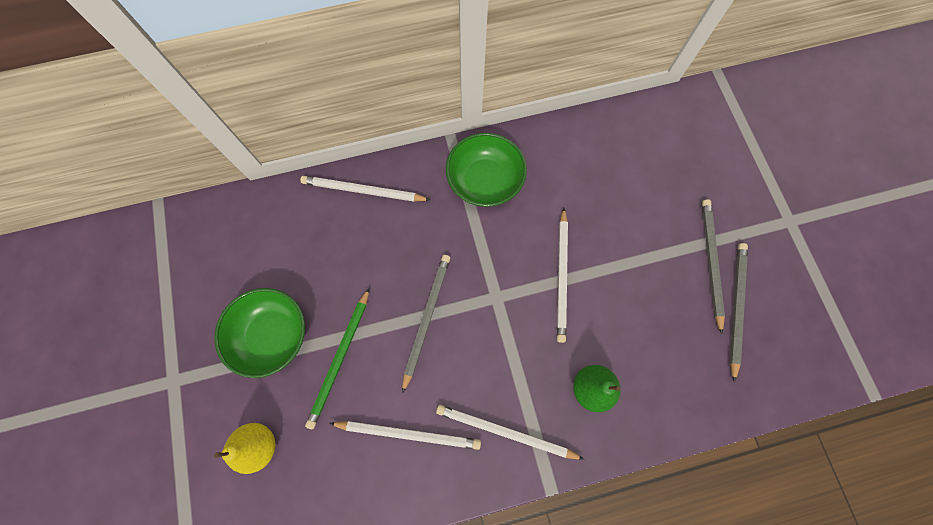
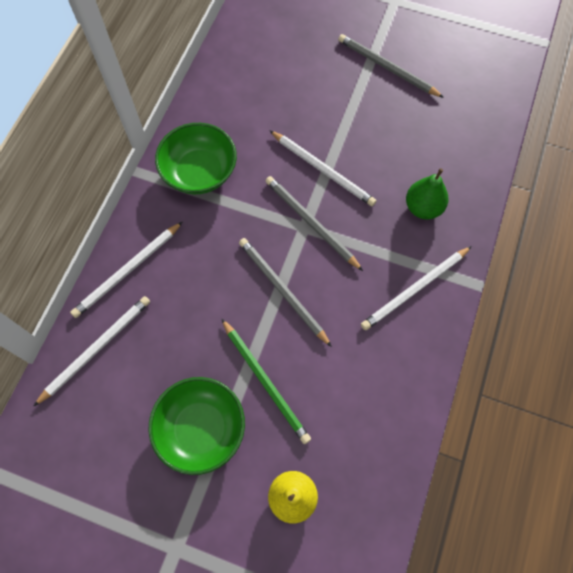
camera: 55 degrees left, 5 degrees down
white pencil [329,421,481,450] -> white pencil moved to [33,296,150,407]
grey pencil [730,243,748,382] -> grey pencil moved to [266,176,363,271]

